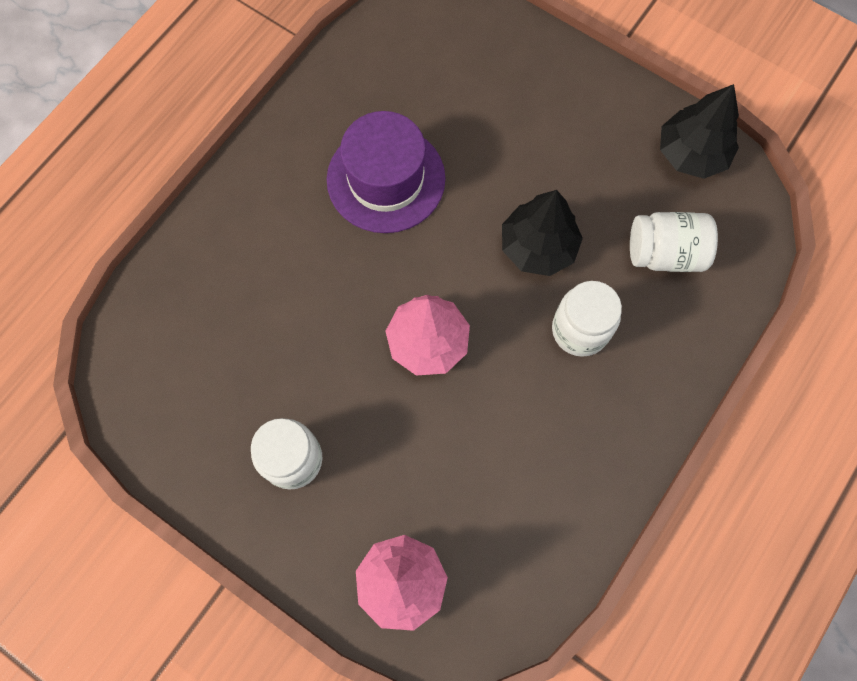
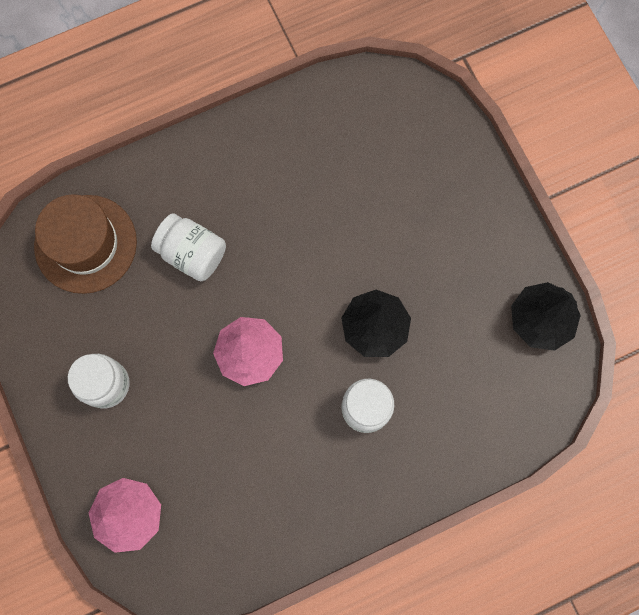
camera: 30 degrees right, 5 degrees up
purple hat [327,111,445,233] -> none
white jar [630,212,718,272] -> white jar moved to [151,213,226,281]
none -> brown hat [34,194,137,294]

